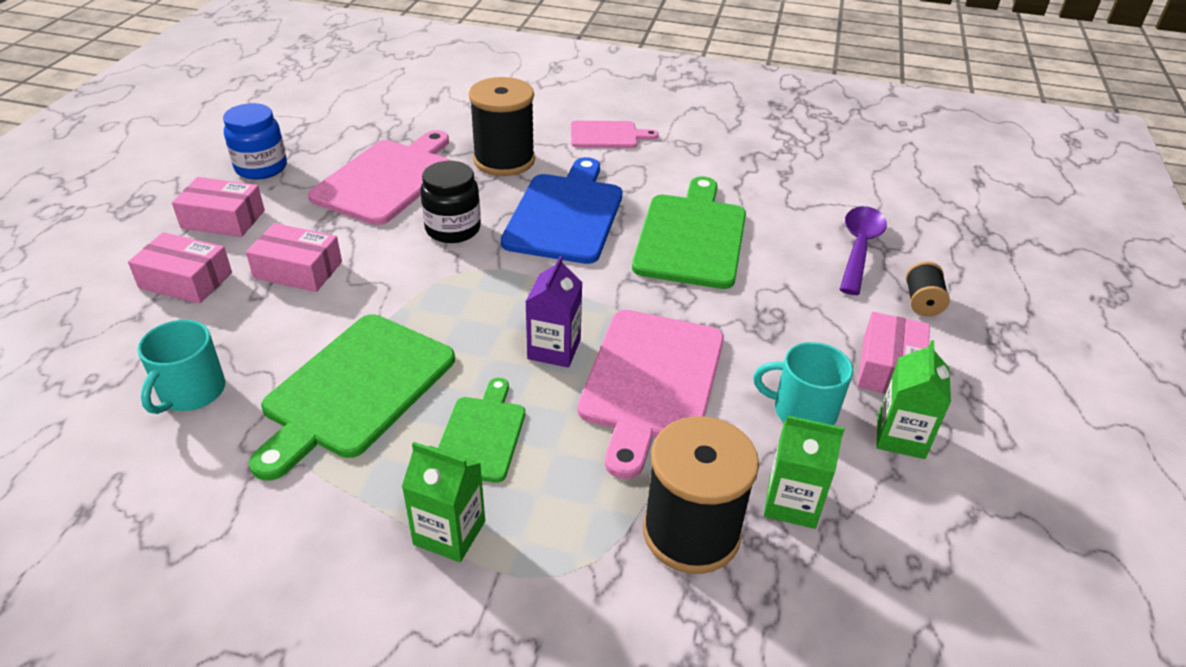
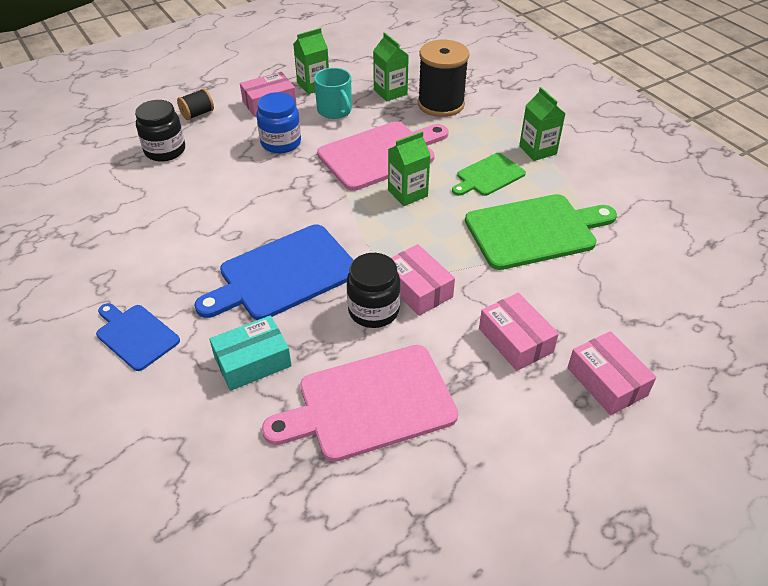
camera: 135 degrees left, 5 degrees up
turquoise mug [137,320,225,414] -> none
pink box [172,177,265,237] -> pink box moved to [391,244,455,316]
blue jar [223,103,287,180] -> blue jar moved to [256,92,301,153]
black spool [469,77,535,176] -> turquoise box [209,315,292,391]
purple carton [525,256,583,368] -> green carton [388,131,430,206]
pink cutting board [571,121,659,148] -> blue cutting board [96,303,180,371]
green cutting board [632,176,746,289] -> none
purple spoon [839,206,887,295] -> black jar [135,100,185,161]

